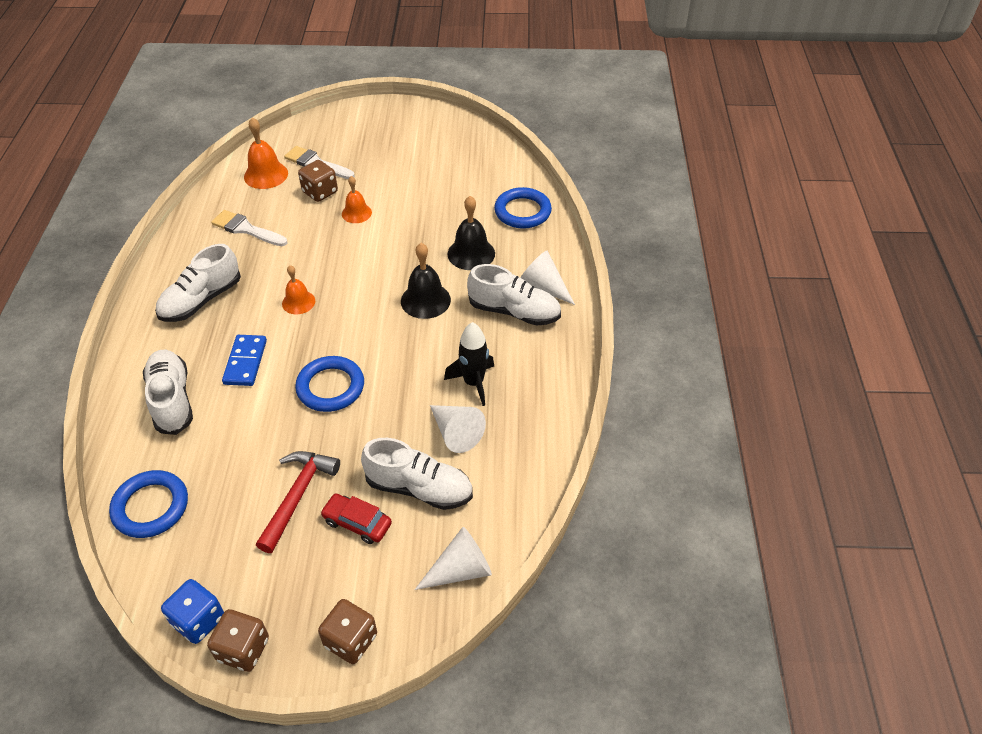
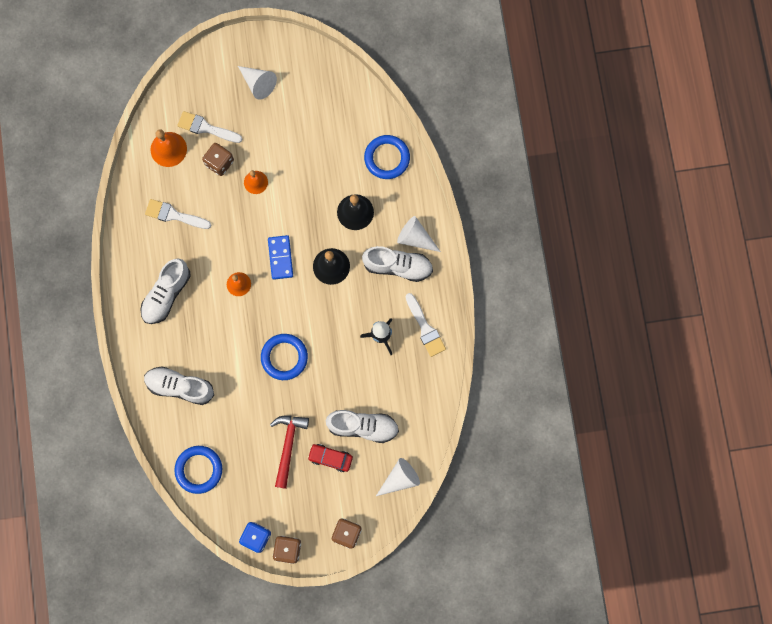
camera: 10 degrees left, 30 degrees up
white shoe [143,349,193,435] -> white shoe turned 45 degrees counterclockwise [144,366,214,405]
blue domino [222,335,267,386] -> blue domino moved to [268,235,293,280]
white cone [430,405,486,453] -> white cone moved to [238,66,277,100]
none -> white brush [406,293,446,357]

